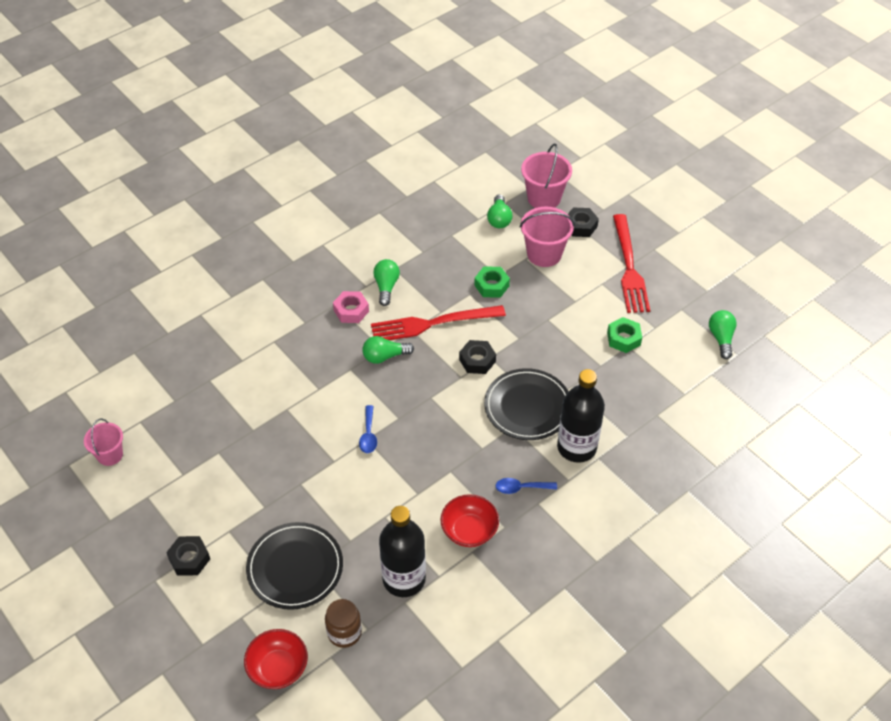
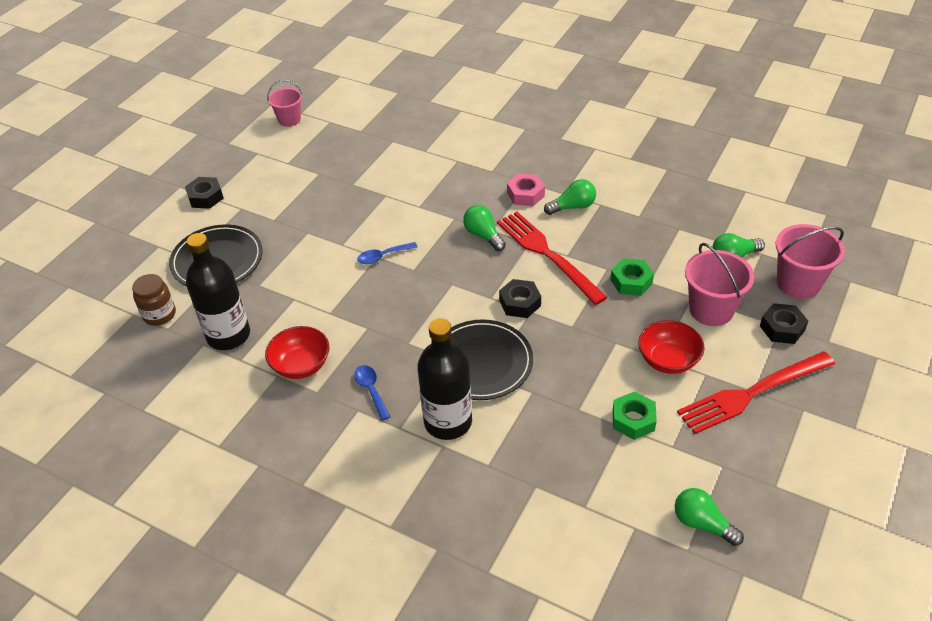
camera: 70 degrees right, 5 degrees down
red bowl [244,629,308,689] -> red bowl moved to [638,320,705,374]
green light bulb [709,310,737,359] -> green light bulb turned 120 degrees counterclockwise [675,488,744,546]

